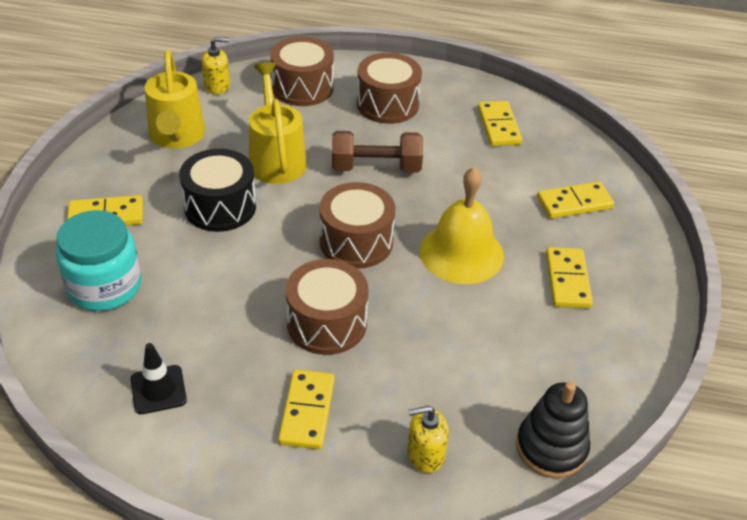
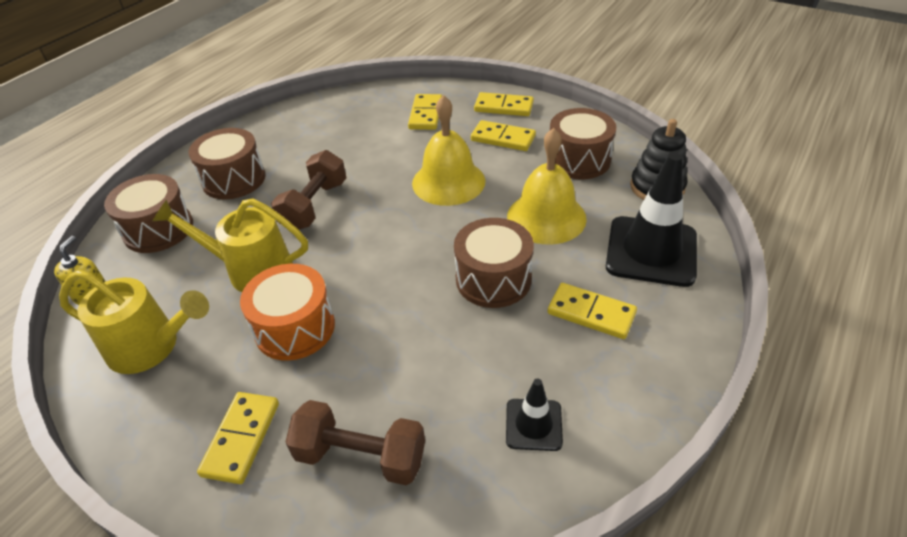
camera: 65 degrees left, 0 degrees up
turquoise jar [56,210,141,311] -> brown dumbbell [285,400,425,485]
black drum [179,149,256,232] -> orange drum [240,264,335,361]
brown drum [319,182,395,269] -> brown drum moved to [550,108,616,179]
yellow soap dispenser [407,406,449,473] -> black traffic cone [606,152,697,287]
yellow domino [478,101,522,146] -> yellow domino moved to [474,92,534,116]
none -> yellow bell [507,128,587,244]

